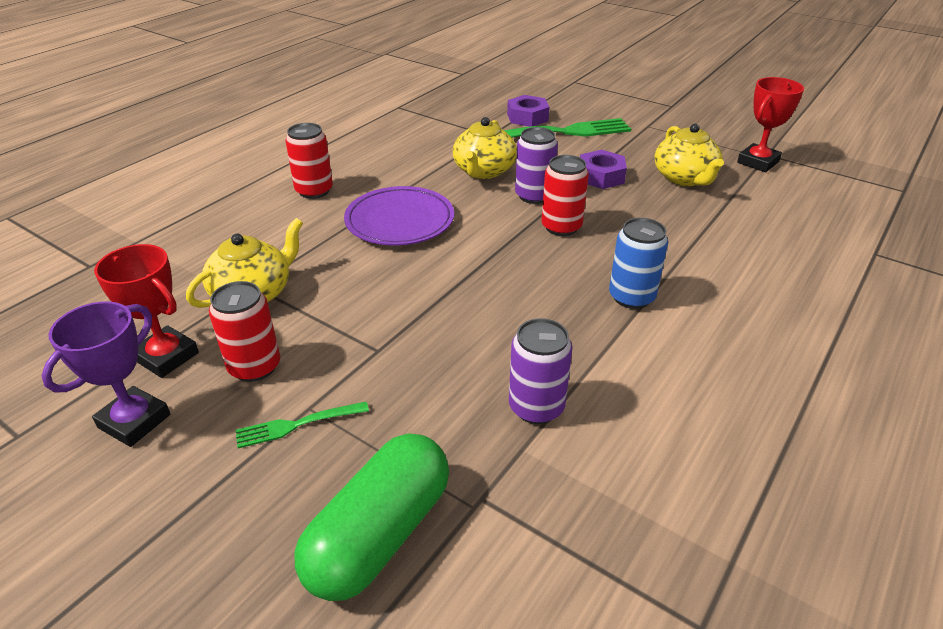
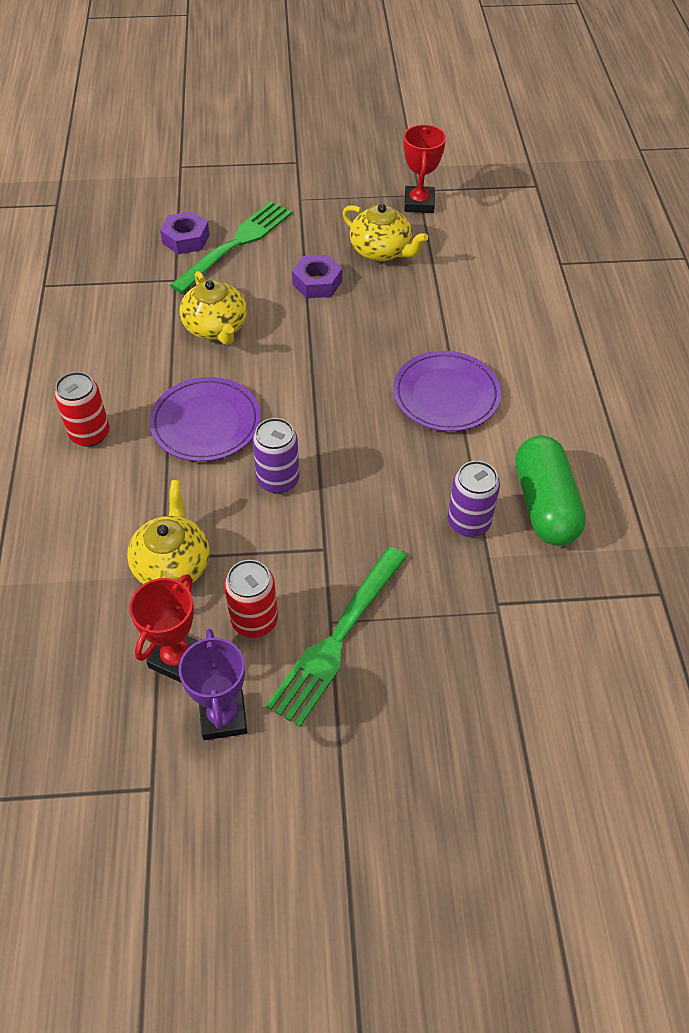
camera: 40 degrees left, 15 degrees up
red trophy [94,244,199,378] -> red trophy turned 60 degrees counterclockwise [129,574,198,683]
green fork [236,402,369,448] -> green fork [266,546,407,727], size x2.01
green capsule [294,433,449,601] -> green capsule moved to [515,436,586,546]
purple can [515,127,558,204] -> purple can moved to [252,418,299,494]
red can [541,155,589,236] -> none
blue can [609,218,668,309] -> purple plate [393,351,501,432]

